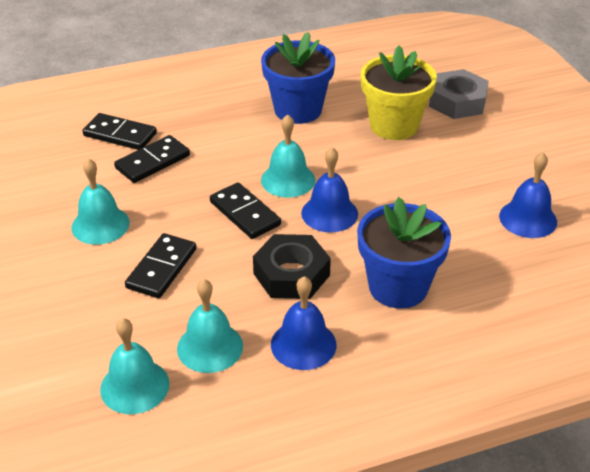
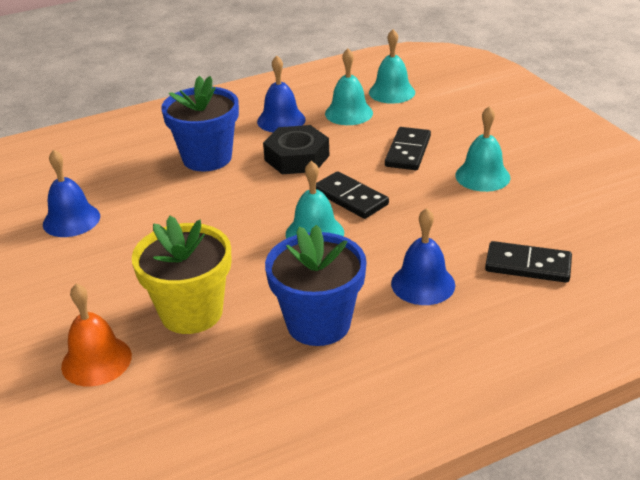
camera: 175 degrees right, 5 degrees down
black domino [114,135,190,183] -> none
blue bell [301,147,358,232] -> blue bell moved to [391,208,455,305]
grey nut [429,69,489,119] -> orange bell [61,284,132,387]

